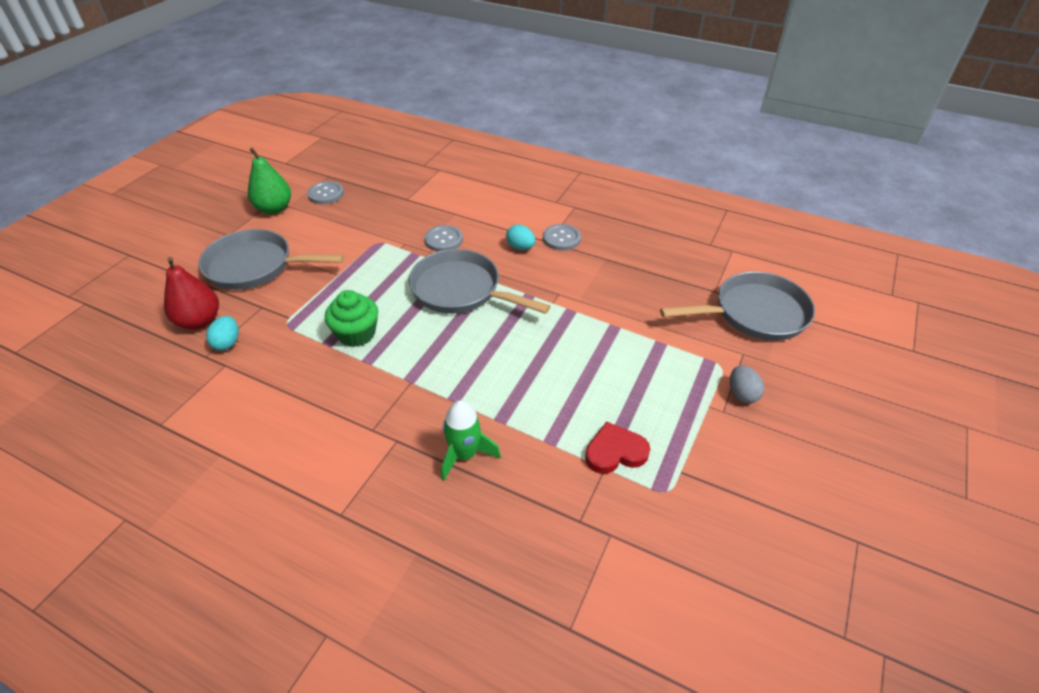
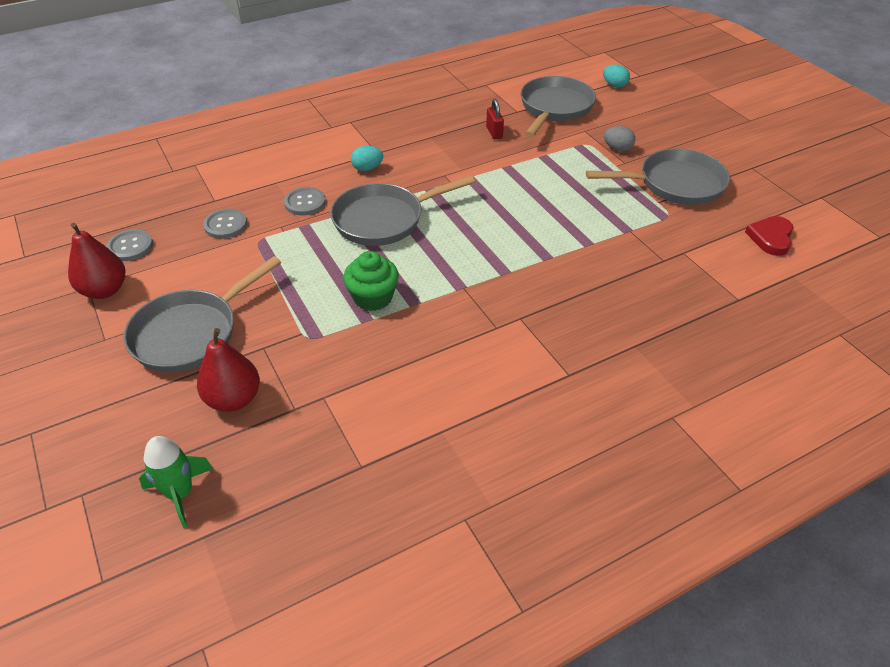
camera: 55 degrees left, 0 degrees up
turquoise egg [206,316,239,351] -> turquoise egg moved to [603,64,630,88]
green pear [248,148,291,214] -> red pear [68,223,125,299]
green rocket [441,400,501,481] -> green rocket moved to [139,436,214,528]
grey button [543,224,581,250] -> grey button moved to [203,209,247,239]
red heart [585,421,650,474] -> red heart moved to [745,216,794,256]
none -> red padlock [486,99,504,139]
none -> grey pan [586,148,730,205]

